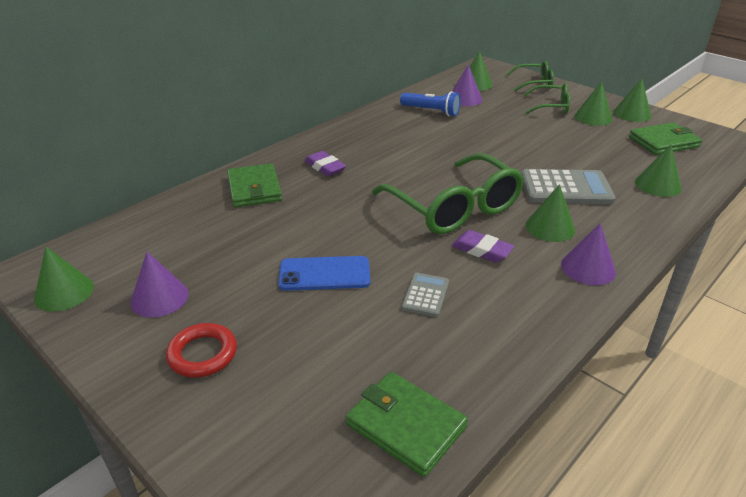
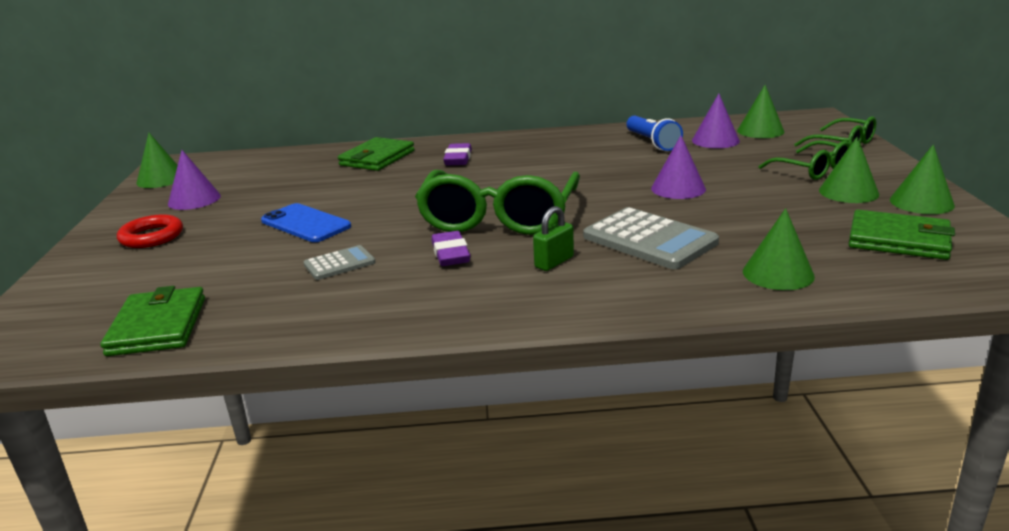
camera: 45 degrees right, 10 degrees down
green cone [526,184,575,242] -> green padlock [533,206,574,271]
purple cone [561,223,616,285] -> purple cone moved to [651,135,706,199]

